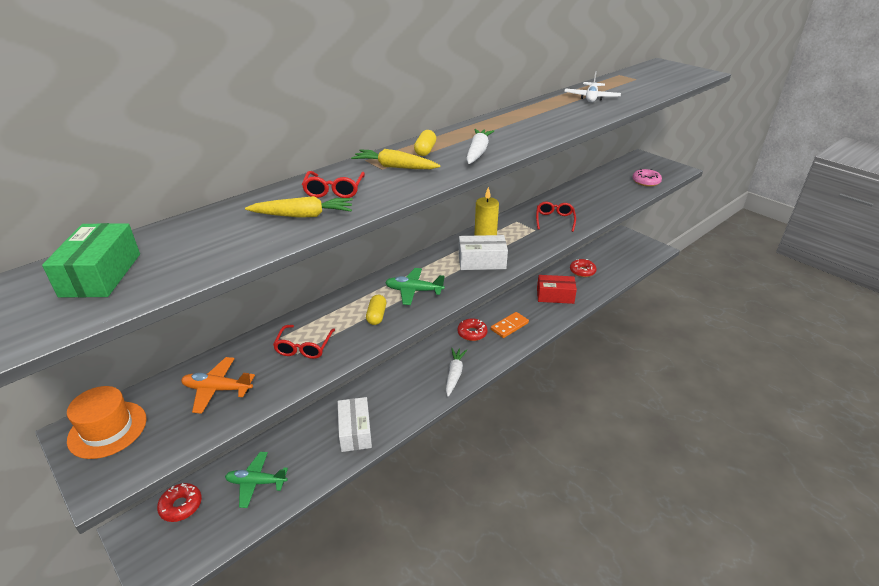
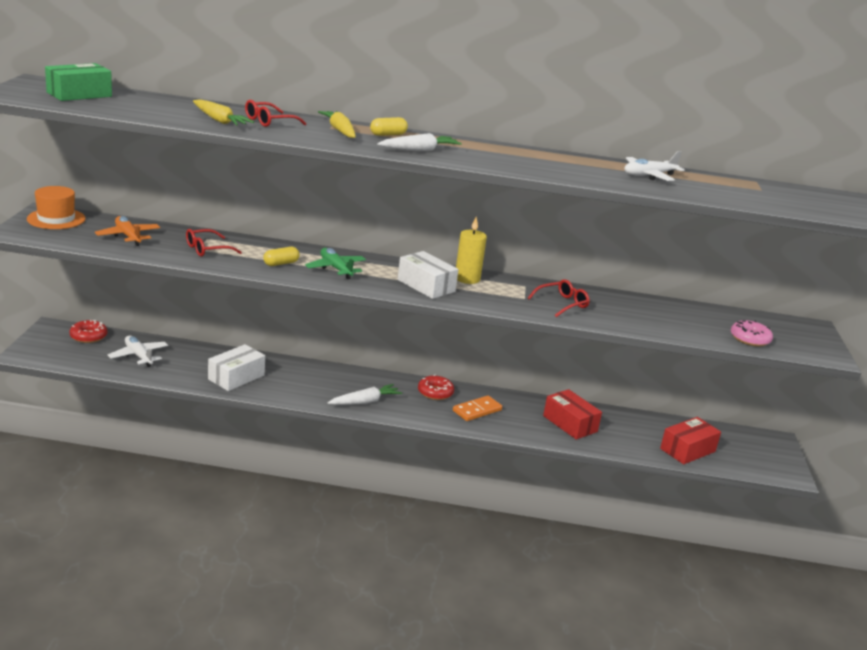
camera: 45 degrees right, 10 degrees down
green plane [225,452,288,508] -> white plane [108,336,168,367]
orange domino [491,312,529,338] -> orange domino turned 45 degrees counterclockwise [453,396,502,421]
red donut [570,259,597,277] -> none
none -> red box [660,417,721,464]

